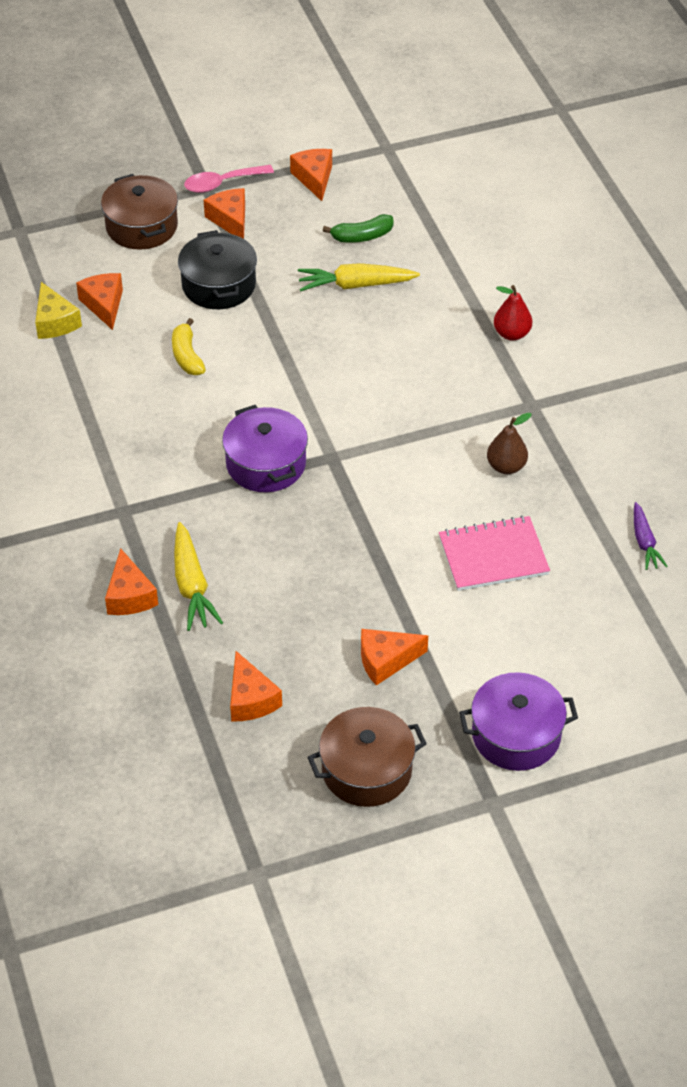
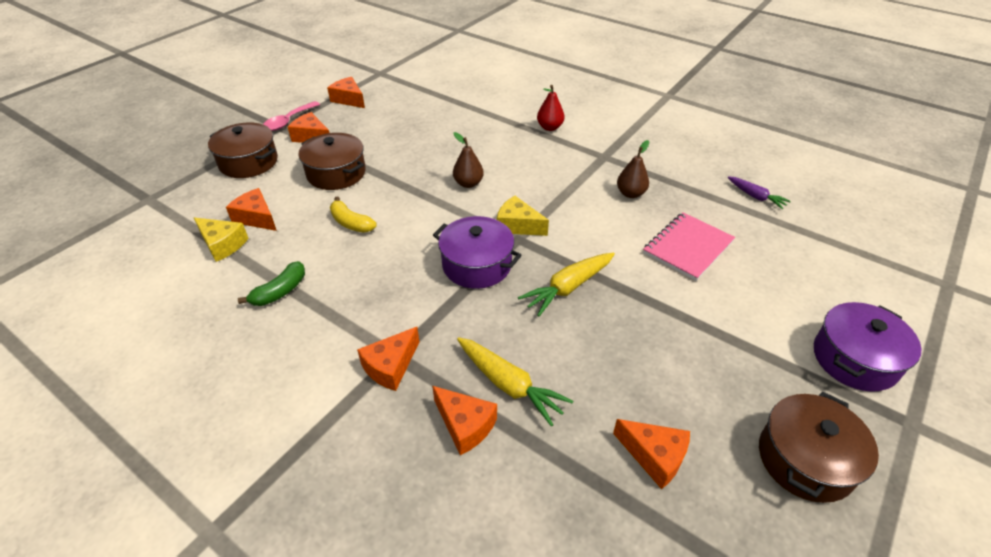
camera: 35 degrees left, 5 degrees down
black pot [178,230,257,309] -> brown pot [299,133,366,190]
yellow carrot [298,263,420,291] -> yellow carrot moved to [518,253,615,316]
green banana [323,214,394,243] -> green banana moved to [238,261,305,306]
orange cheese [361,629,428,685] -> orange cheese moved to [357,327,419,391]
none -> brown pear [453,132,484,188]
none -> yellow cheese [497,196,549,236]

